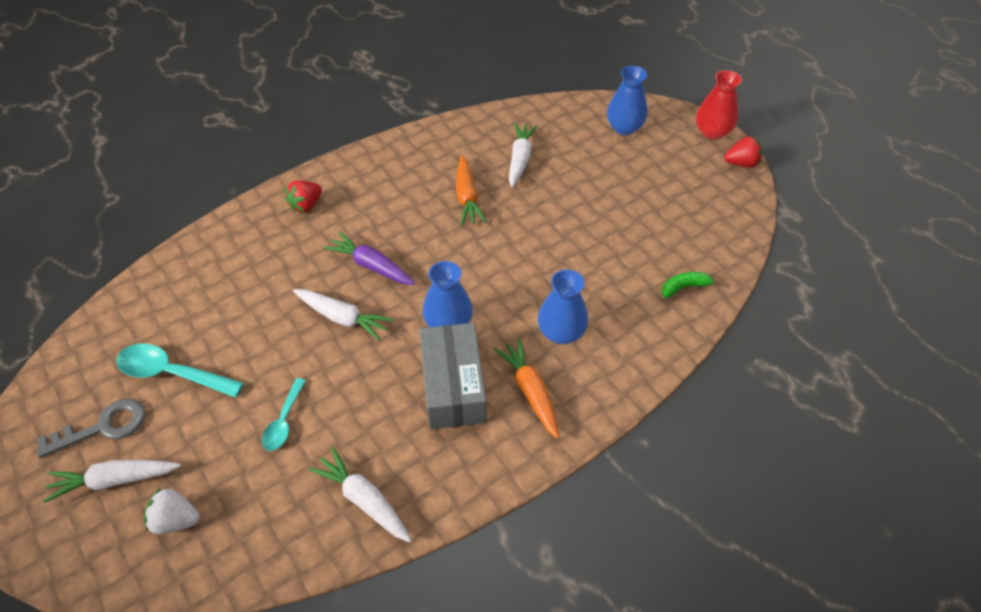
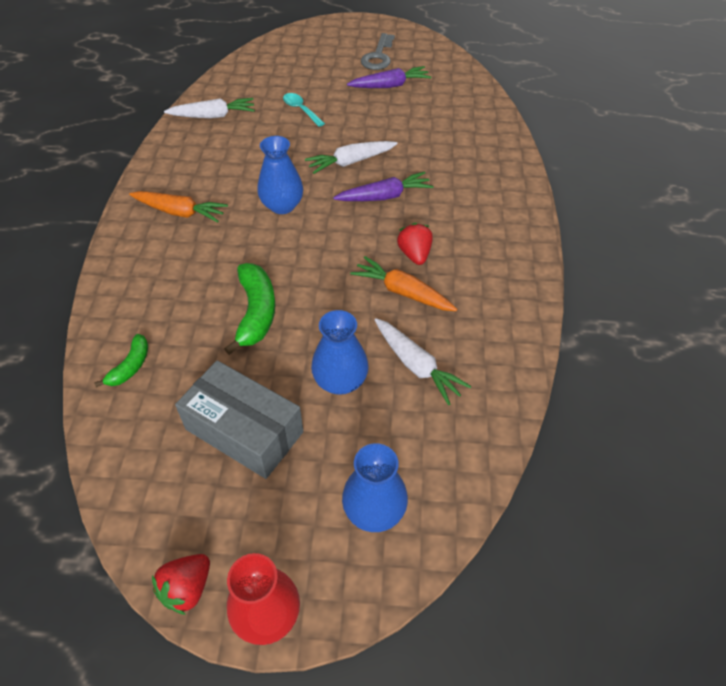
camera: 130 degrees right, 0 degrees up
white carrot [43,460,181,503] -> none
turquoise spoon [116,344,244,398] -> purple carrot [347,66,431,88]
white strawberry [144,488,200,534] -> none
red strawberry [285,180,322,212] -> red strawberry moved to [397,223,433,265]
grey box [419,323,487,429] -> grey box moved to [175,360,304,479]
blue vase [538,269,588,344] -> blue vase moved to [311,310,369,395]
none -> green banana [224,263,276,355]

